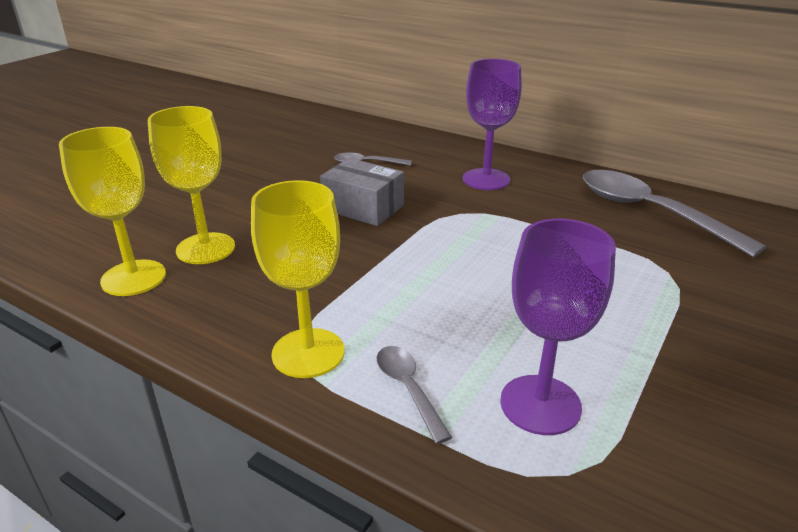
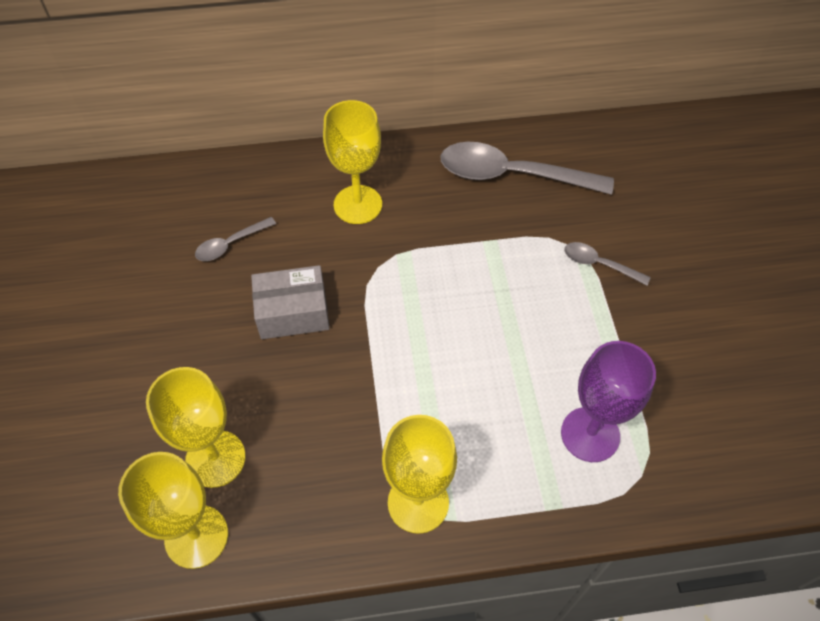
camera: 40 degrees left, 25 degrees up
grey spoon [377,346,452,444] -> grey spoon moved to [564,242,651,285]
purple goblet [463,59,522,190] -> yellow goblet [323,100,382,224]

